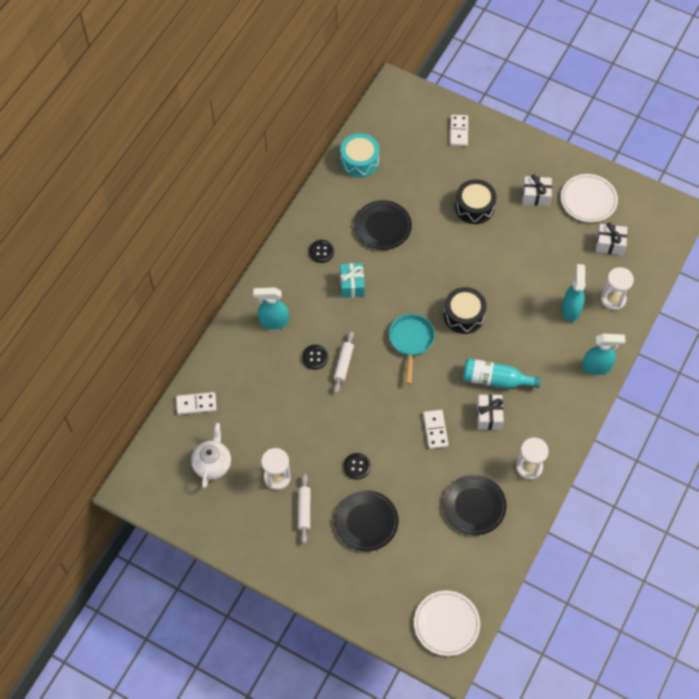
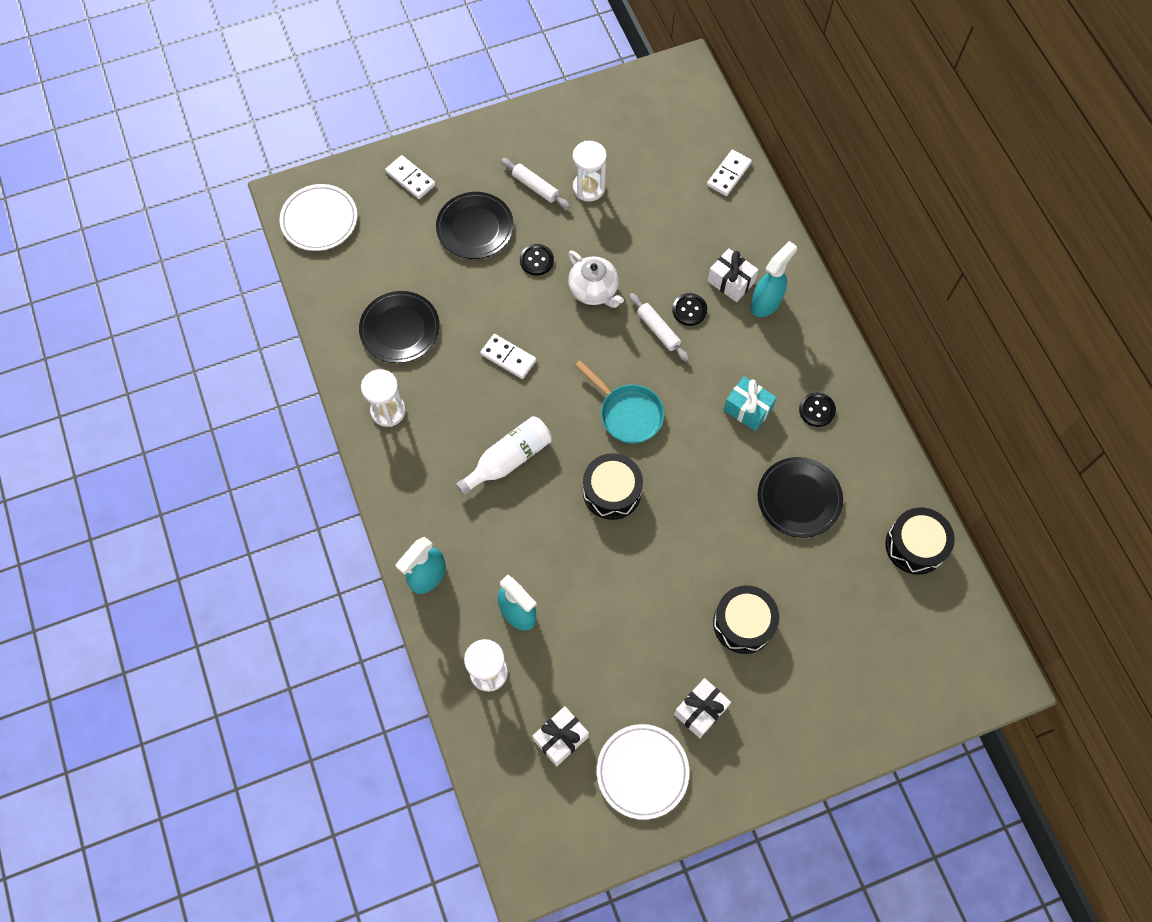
camera: 130 degrees right, 5 degrees up
white teapot [191,423,231,488] -> white teapot moved to [568,251,624,308]
turquoise drum [340,133,380,178] -> black drum [885,508,955,575]
white domino [450,115,468,146] -> white domino moved to [385,155,436,199]
turquoise bottle [463,358,541,389] -> white bottle [456,416,552,496]
white gift [477,394,504,430] -> white gift moved to [708,248,758,302]

